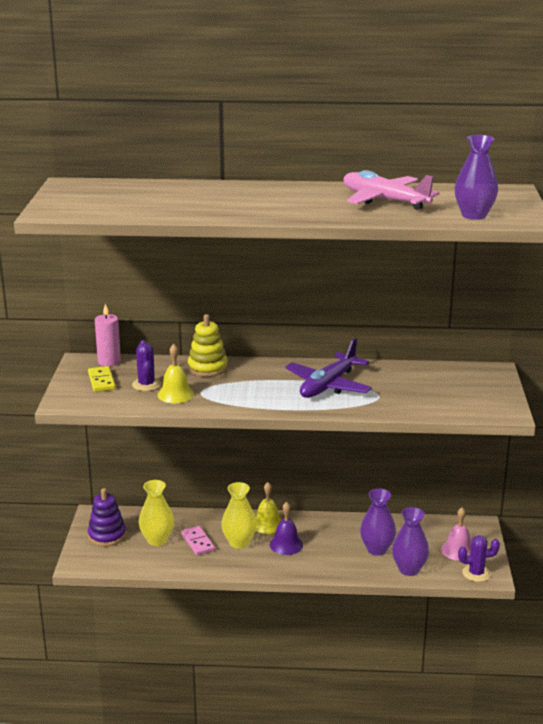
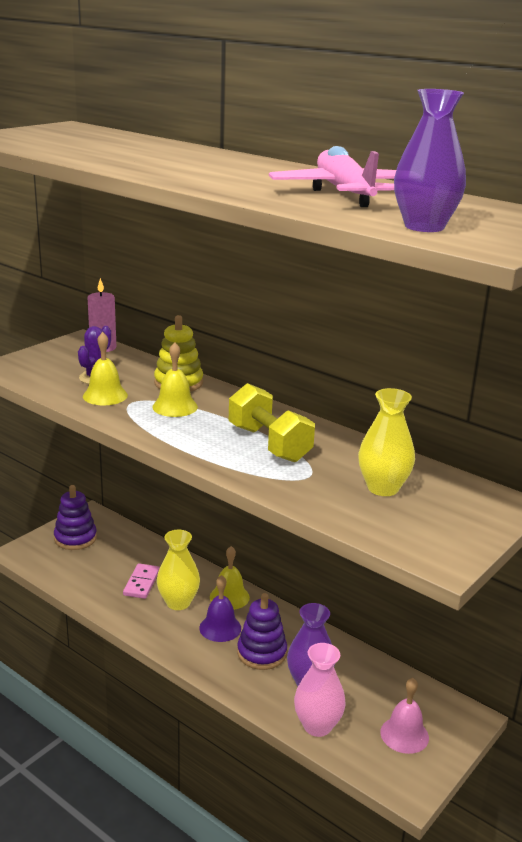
camera: 35 degrees right, 0 degrees up
yellow domino [88,366,116,392] -> none
yellow vase [139,480,174,546] -> yellow vase moved to [358,388,415,496]
purple plane [285,338,372,398] -> yellow dumbbell [229,383,315,462]
purple vase [392,507,429,576] -> pink vase [294,643,346,737]
purple cactus [458,535,500,582] -> none
none -> yellow bell [152,342,198,417]
none -> purple stacking toy [237,593,287,670]

